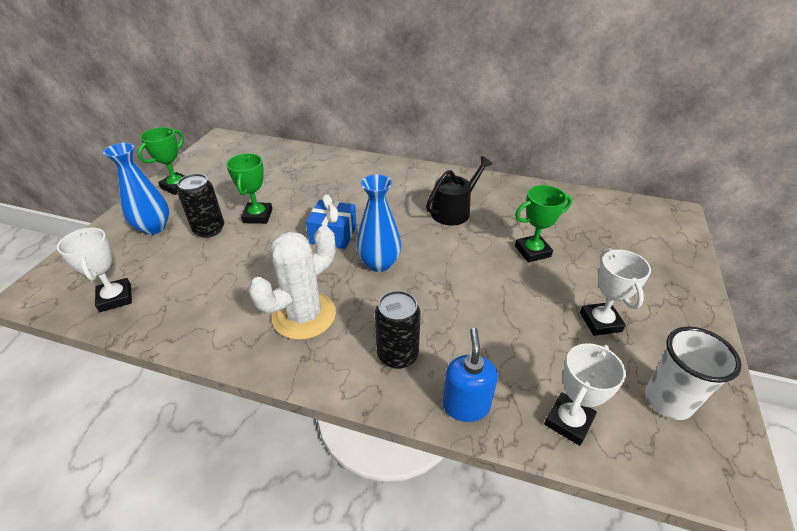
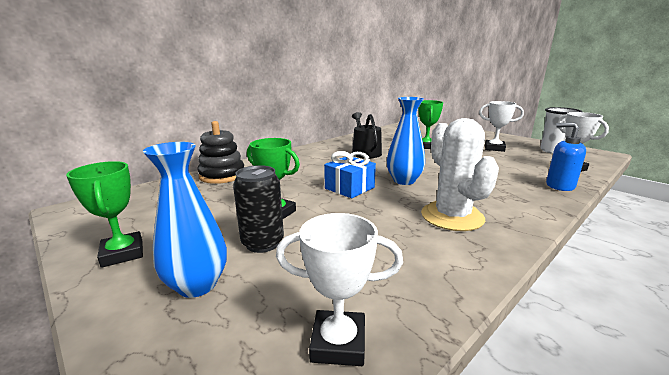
camera: 60 degrees left, 20 degrees down
black can [375,290,421,369] -> none
none -> black stacking toy [197,121,244,184]

